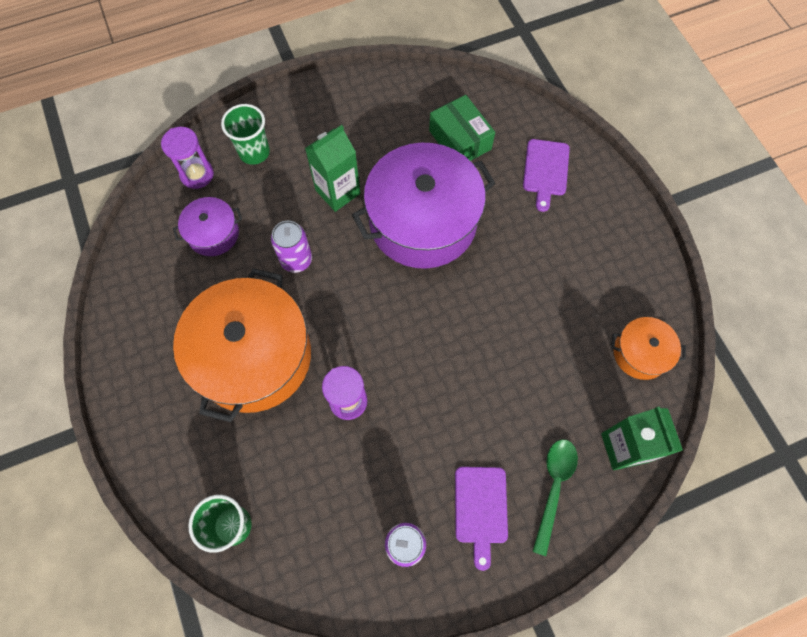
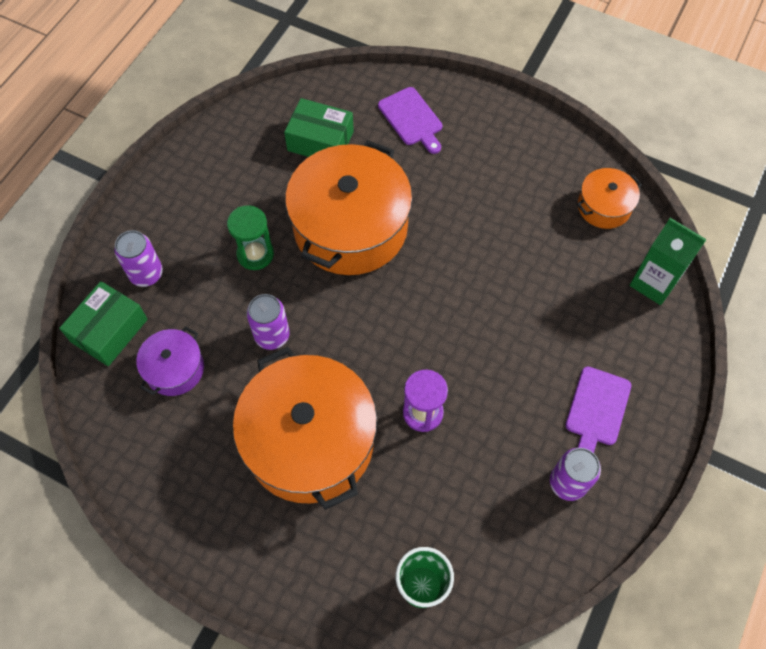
camera: 40 degrees left, 5 degrees down
purple hourglass [161,127,214,189] -> green box [59,281,148,366]
green cup [221,104,270,165] -> purple can [114,230,163,287]
green carton [305,125,360,212] -> green hourglass [227,205,274,270]
purple pot [352,143,496,269] -> orange pot [285,140,412,275]
purple cutting board [455,467,508,571] -> purple cutting board turned 60 degrees clockwise [565,366,631,453]
green spoon [532,439,578,556] -> none

